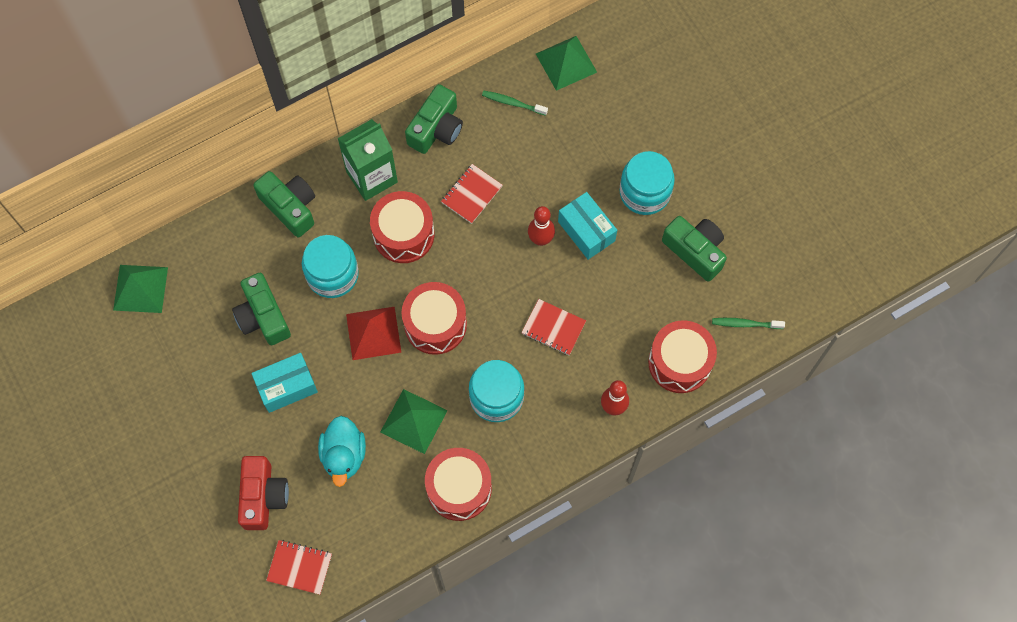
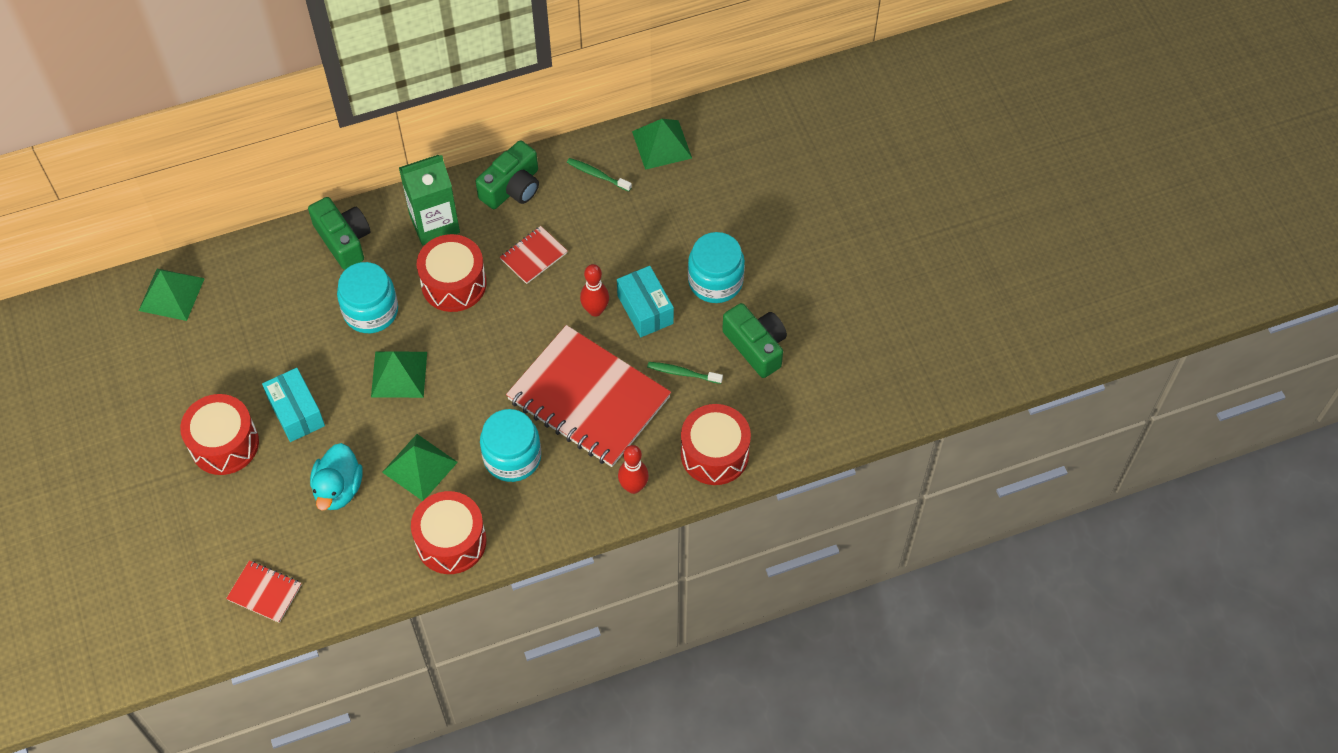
camera: 10 degrees right, 10 degrees down
green camera [232,273,291,345] -> none
red camera [238,456,289,530] -> none
turquoise box [251,353,318,413] -> turquoise box turned 75 degrees clockwise [262,368,325,442]
red pyramid [346,306,402,360] -> green pyramid [371,351,427,398]
red drum [402,282,467,355] -> red drum moved to [180,394,259,475]
red notebook [521,299,586,355] -> red notebook [506,325,671,467], size x2.31
green toothbrush [712,318,785,329] -> green toothbrush moved to [647,362,723,384]

